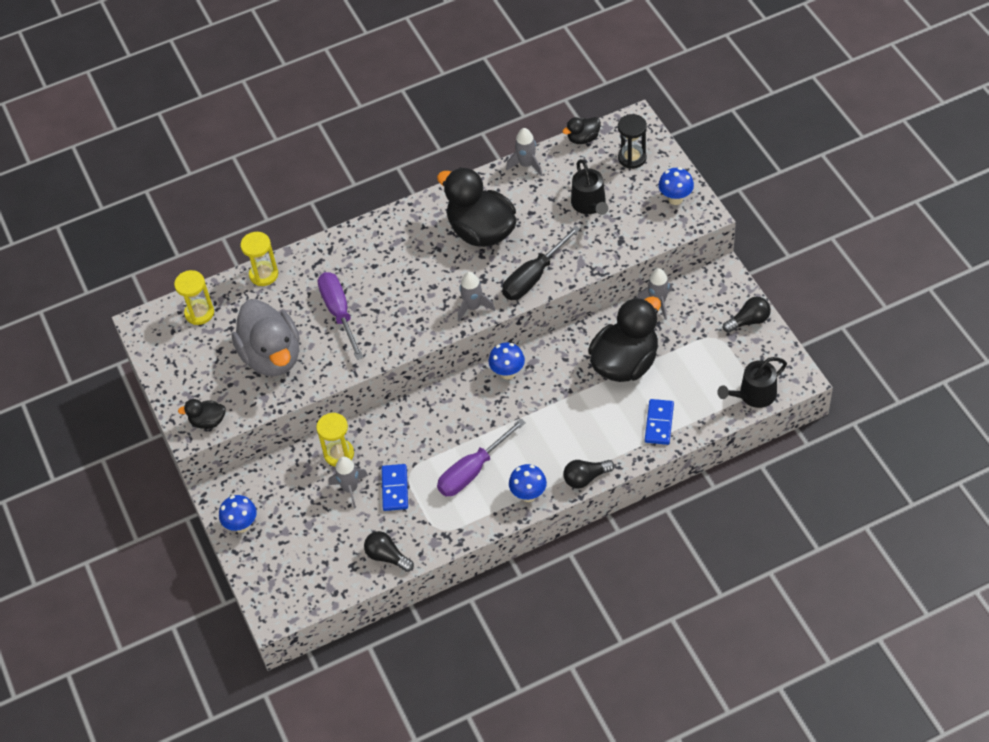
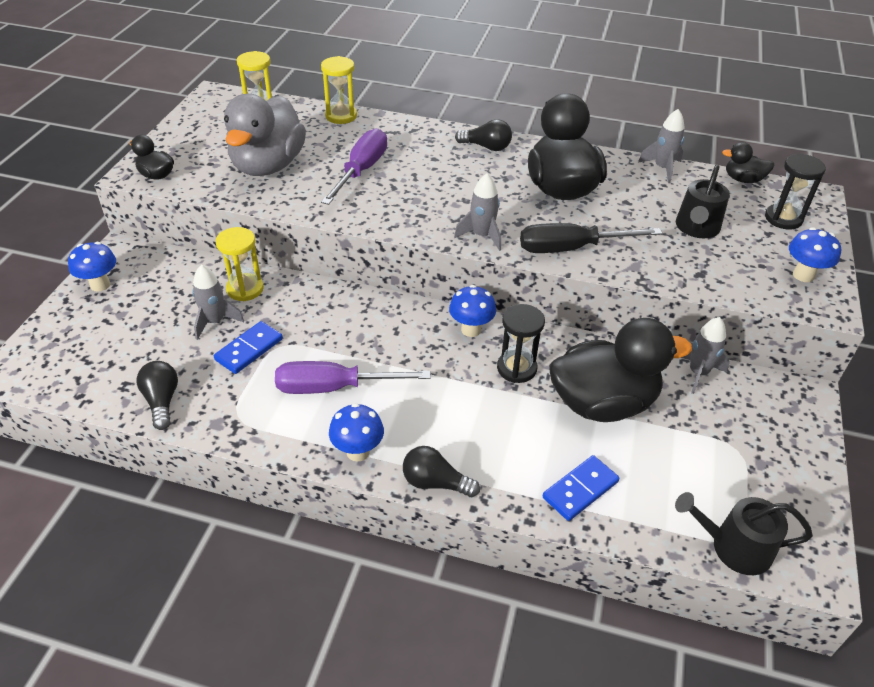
camera: 35 degrees right, 10 degrees down
black light bulb [723,297,771,333] -> black light bulb moved to [455,119,512,151]
none -> black hourglass [497,304,545,383]

